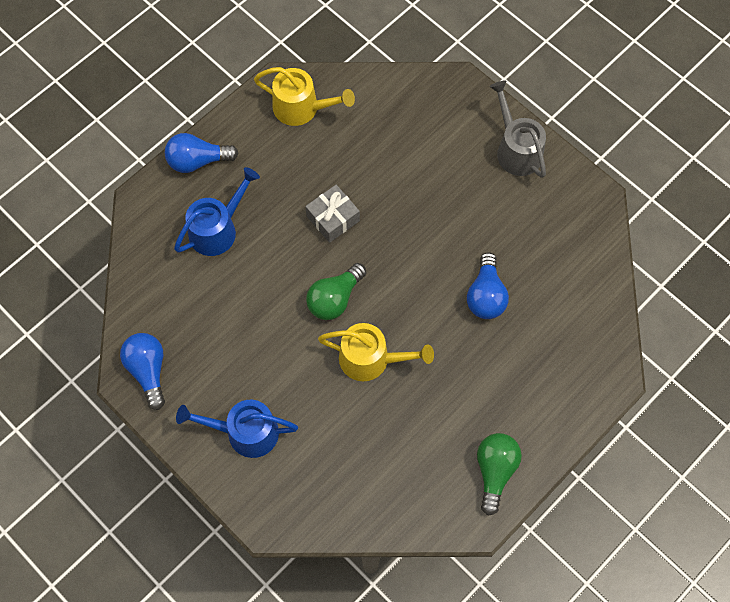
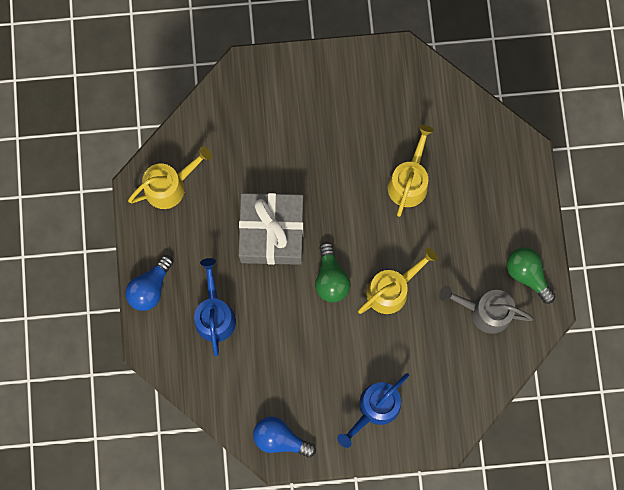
camera: 50 degrees left, 10 degrees up
grey gift [305,185,360,243] -> grey gift [239,193,304,265], size x1.87
blue light bulb [467,252,509,319] -> yellow watering can [388,125,434,217]
grey watering can [489,80,546,178] -> grey watering can moved to [439,286,534,334]

